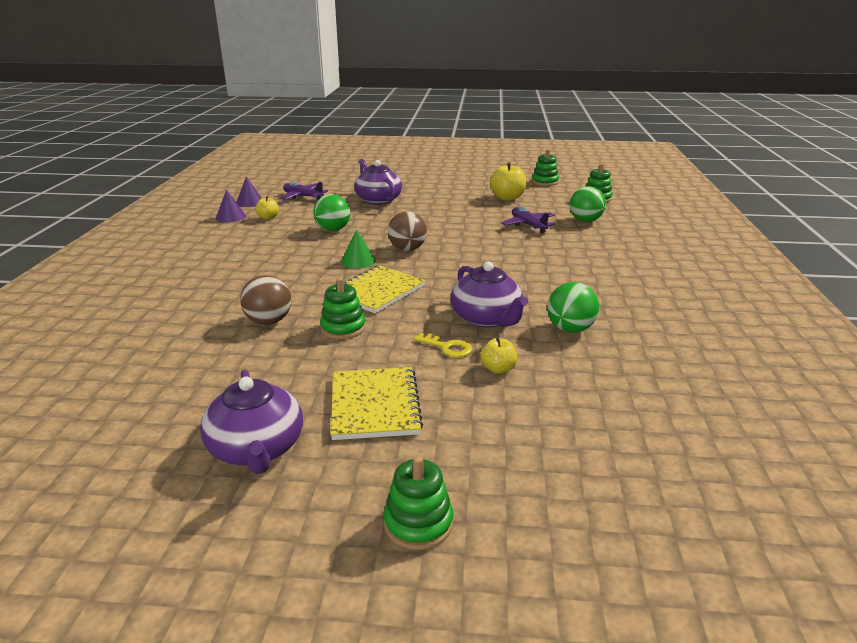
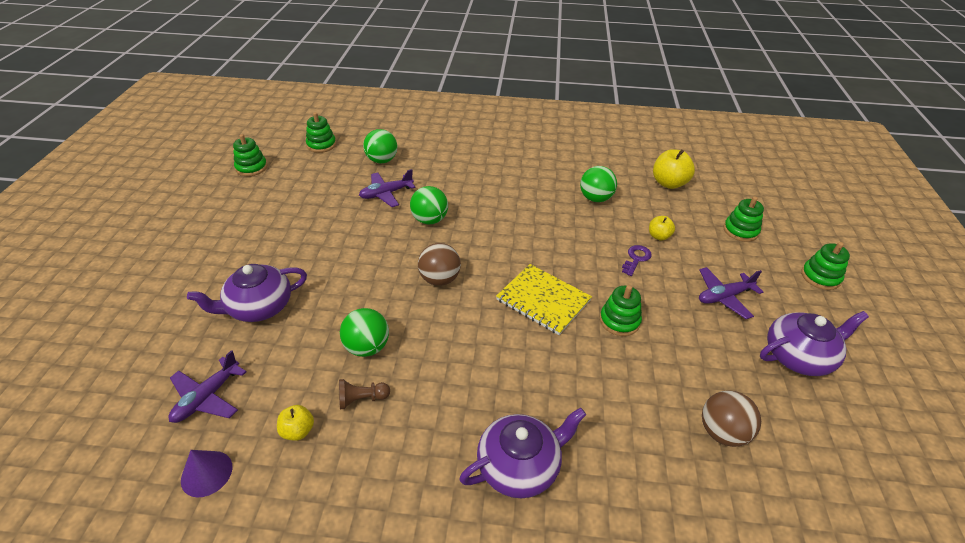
camera: 90 degrees left, 15 degrees up
purple cone [216,189,246,222] -> none
brown ball [240,275,292,325] -> brown ball moved to [702,390,761,447]
yellow notebook [331,367,423,440] -> purple plane [699,267,763,319]
green cone [341,229,376,268] -> none
yellow key [414,333,472,358] -> purple key [622,245,652,276]
purple teapot [451,261,528,327] -> purple teapot moved to [459,407,586,498]
yellow apple [490,162,526,201] -> yellow apple moved to [653,149,695,189]
none -> brown pawn [339,379,390,409]
none -> green ball [410,186,448,224]
none -> green stacking toy [724,196,764,242]

